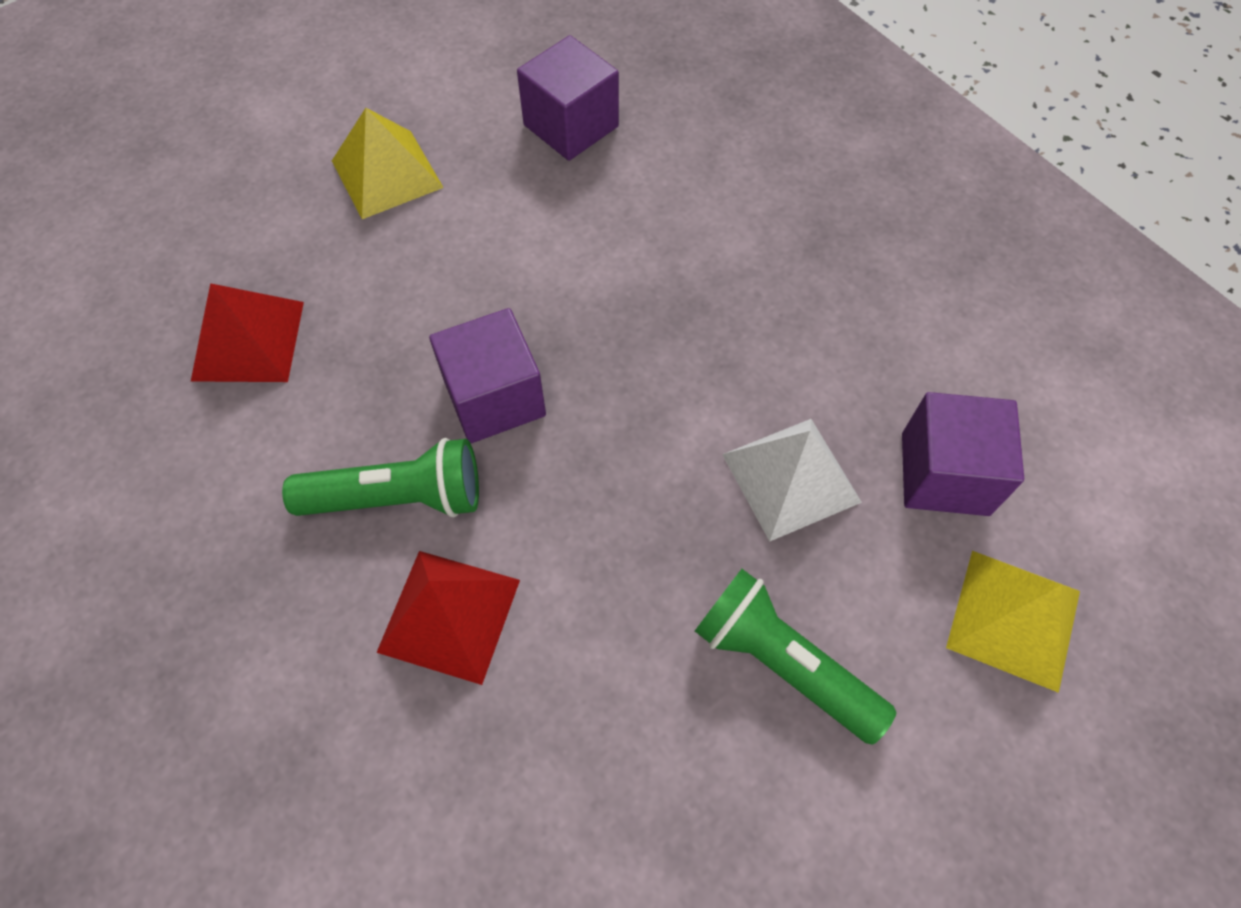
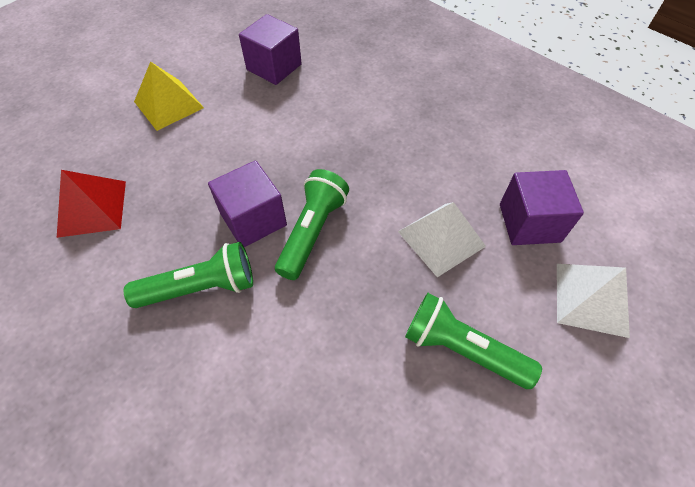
camera: 10 degrees left, 5 degrees down
red pyramid [376,551,520,685] -> none
yellow pyramid [946,551,1080,693] -> white pyramid [557,264,630,338]
none -> green flashlight [275,169,349,280]

